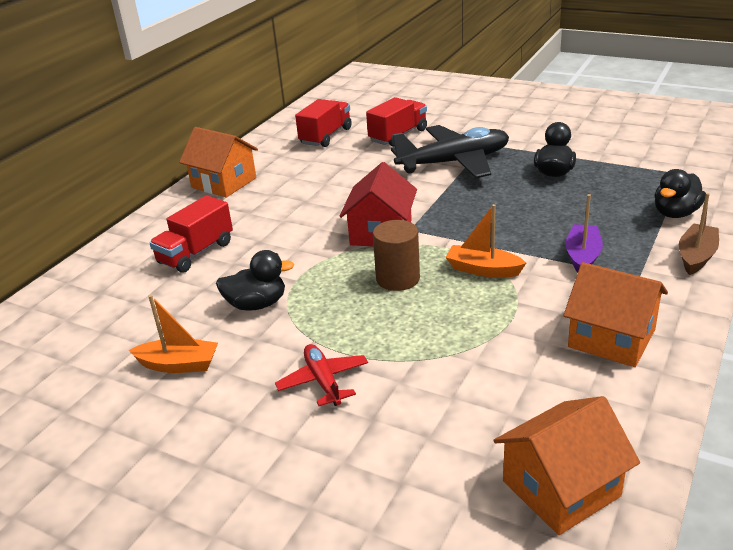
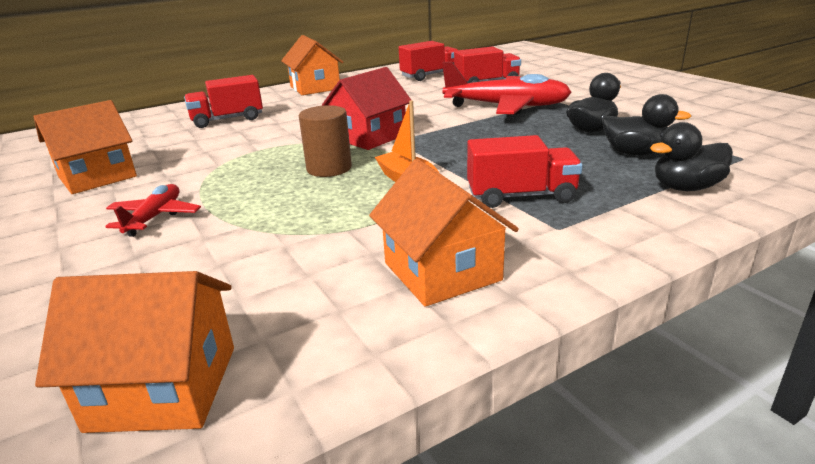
camera: 30 degrees right, 5 degrees down
orange boat [129,295,218,373] -> orange house [33,100,137,194]
black duck [216,250,294,311] -> black duck moved to [602,94,691,156]
black plane [391,125,509,178] -> red plane [442,62,572,115]
purple boat [565,194,603,273] -> red truck [467,135,583,208]
brown boat [679,193,719,275] -> none

